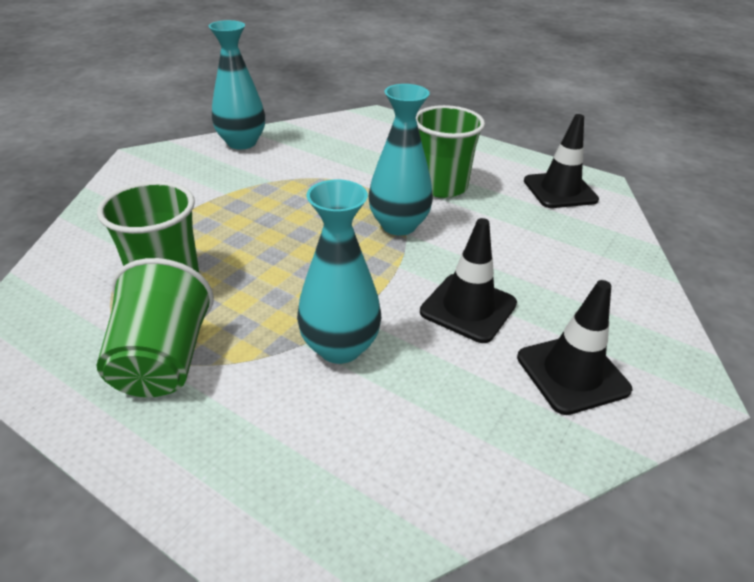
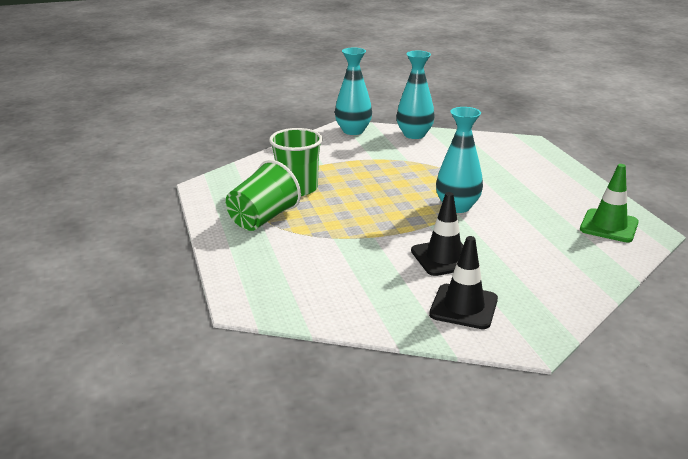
camera: 40 degrees right, 10 degrees down
turquoise vase [297,180,381,364] -> turquoise vase moved to [335,48,372,135]
green cup [416,105,485,198] -> none
black traffic cone [524,114,599,208] -> green traffic cone [580,164,639,242]

